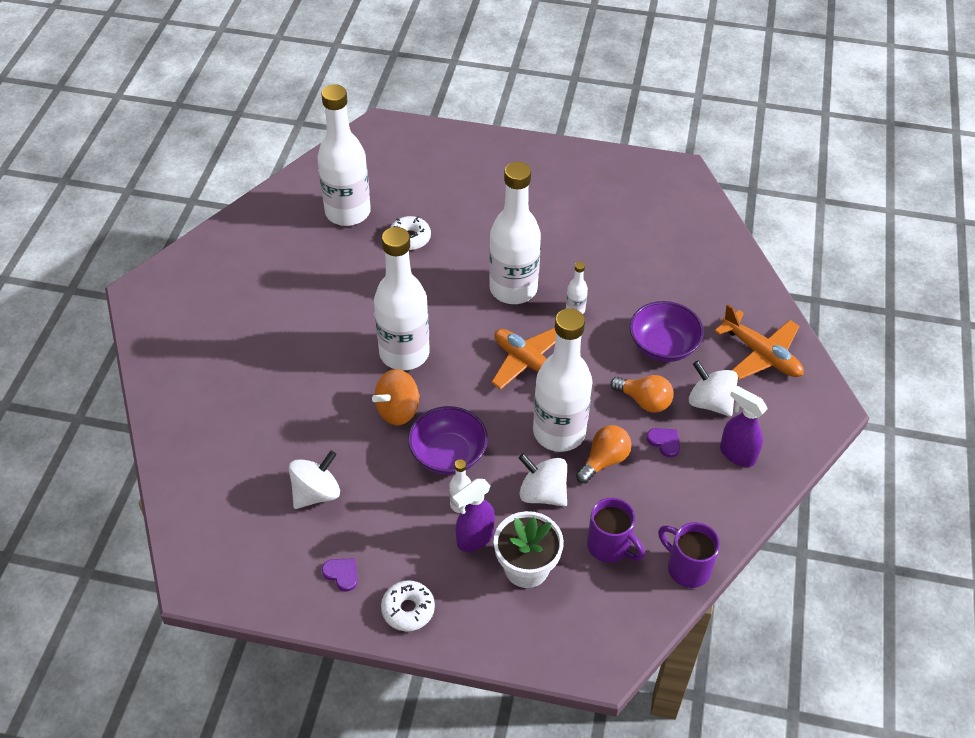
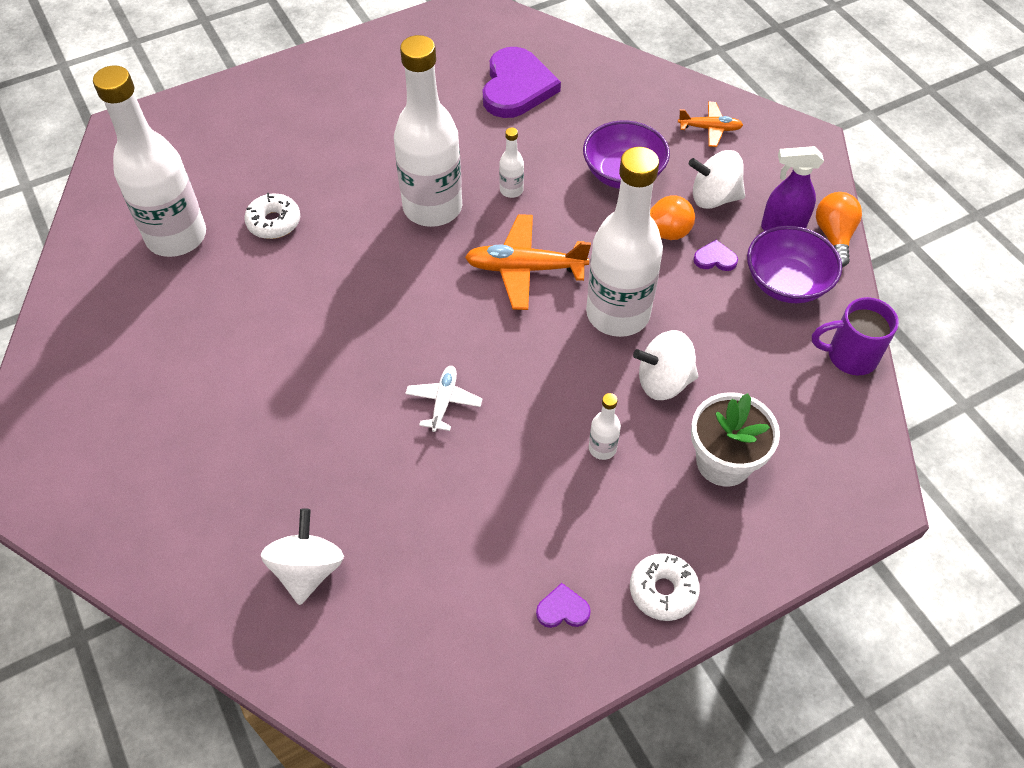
camera: 40 degrees left, 5 degrees up
white spinning top [289,450,340,509] -> white spinning top moved to [261,508,344,605]
orange spinning top [372,369,420,425] -> white plane [405,366,483,432]
white bottle [374,227,430,370] -> none
purple bowl [408,406,488,475] -> purple bowl moved to [747,226,842,303]
purple spray bottle [452,479,495,552] -> none
orange light bulb [576,425,631,483] -> orange light bulb moved to [816,192,862,267]
purple mug [587,498,645,563] -> none
orange plane [715,304,804,380] -> orange plane [678,102,743,147], size x0.58
none -> purple heart [483,47,561,118]

